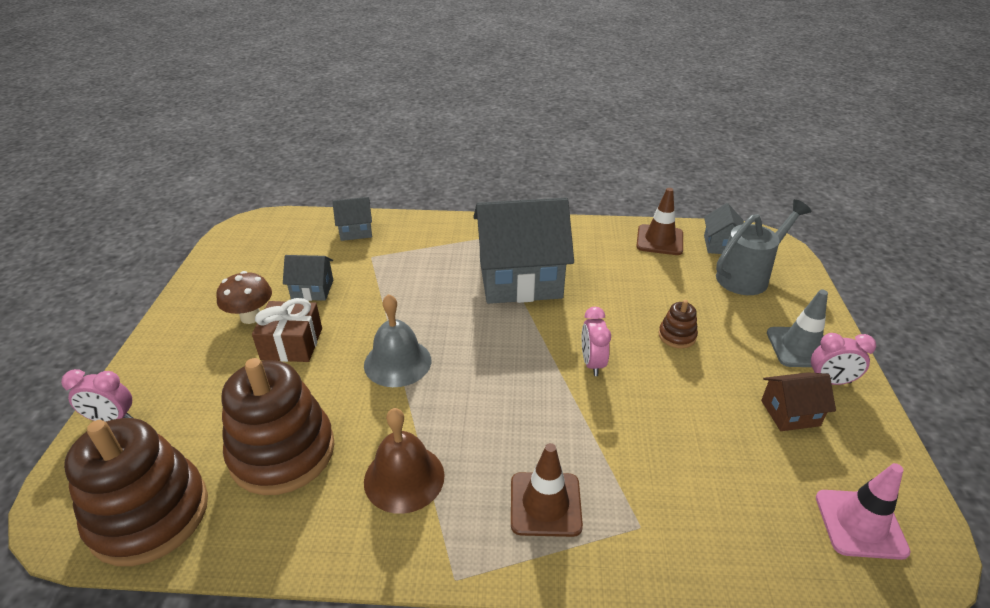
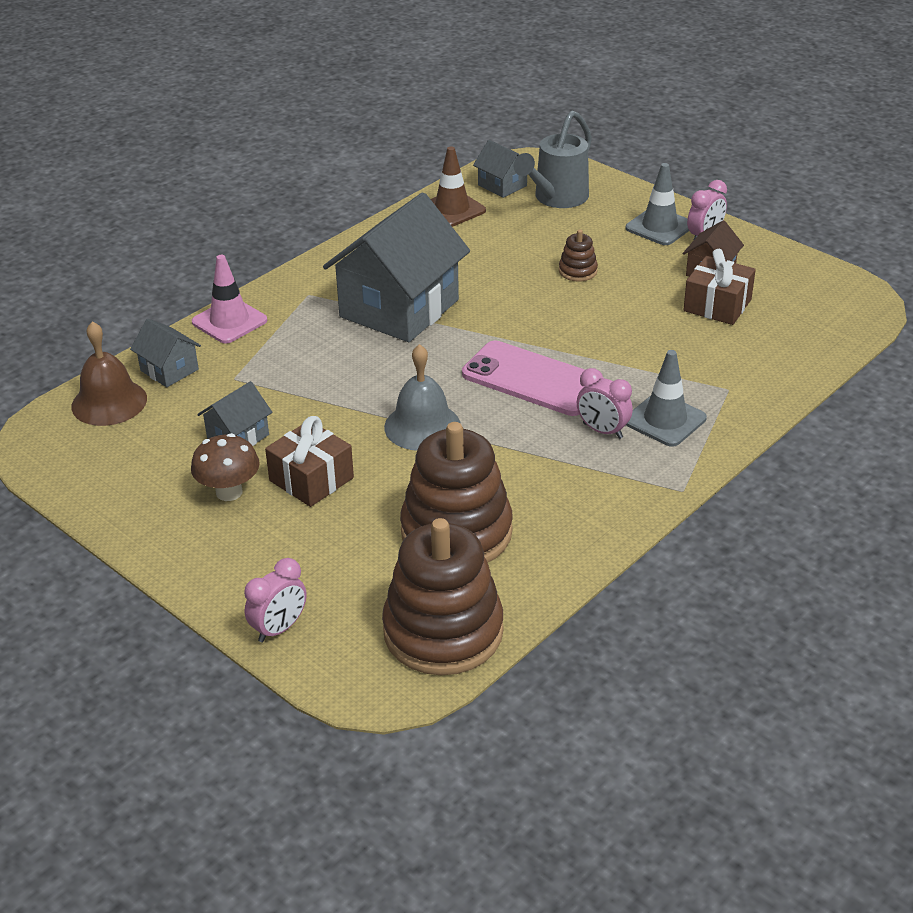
camera: 50 degrees left, 0 degrees up
grey house [332,197,372,241] -> grey house turned 75 degrees counterclockwise [130,319,201,387]
brown bell [364,408,445,514] -> brown bell moved to [71,321,147,426]
brown traffic cone [511,443,583,537] -> grey traffic cone [626,350,707,447]
pink clock [582,307,611,376] -> pink clock moved to [577,368,633,439]
grey watering can [716,199,812,295] -> grey watering can turned 150 degrees counterclockwise [514,111,592,208]
pink traffic cone [816,463,911,560] -> pink traffic cone moved to [192,255,267,343]
none -> pink phone [462,341,603,416]
none -> brown gift [683,249,756,325]

